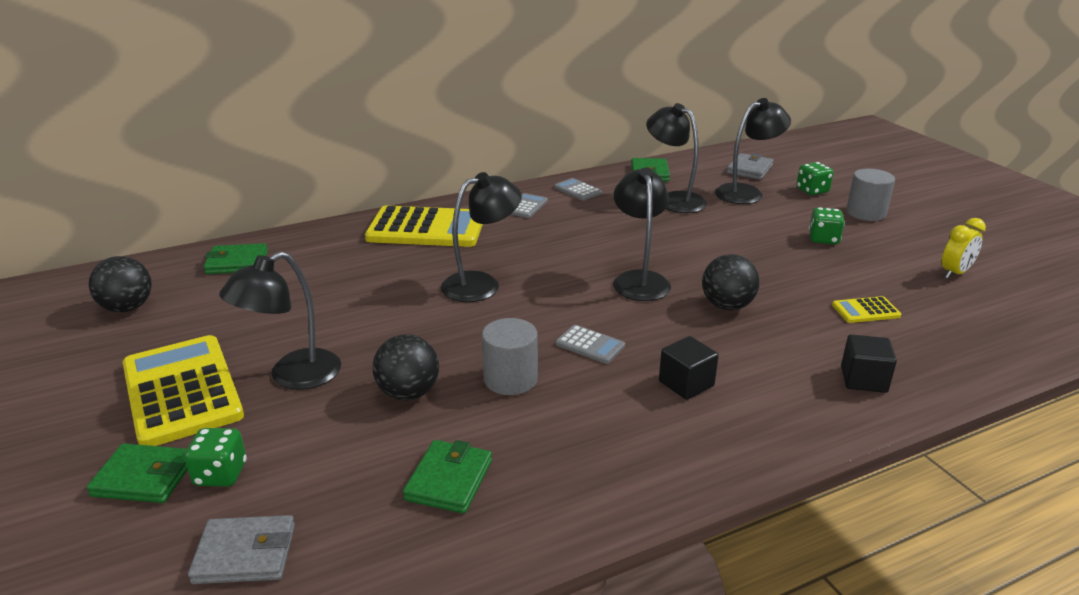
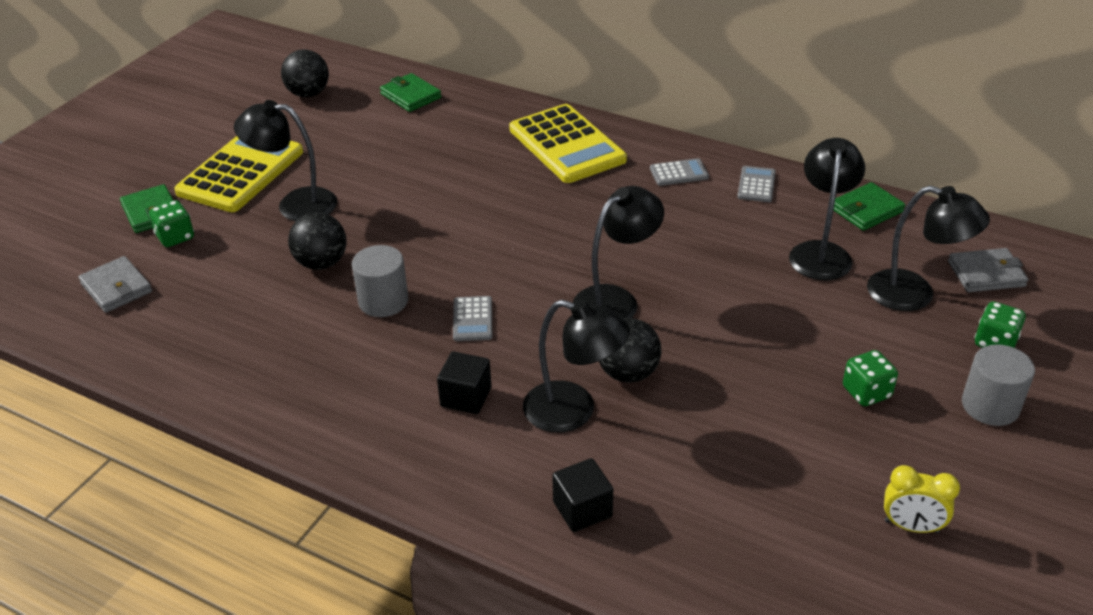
camera: 55 degrees right, 10 degrees up
green wallet [403,440,492,513] -> none
black lamp [441,172,522,302] -> black lamp moved to [523,300,630,433]
yellow calculator [832,296,901,323] -> none

